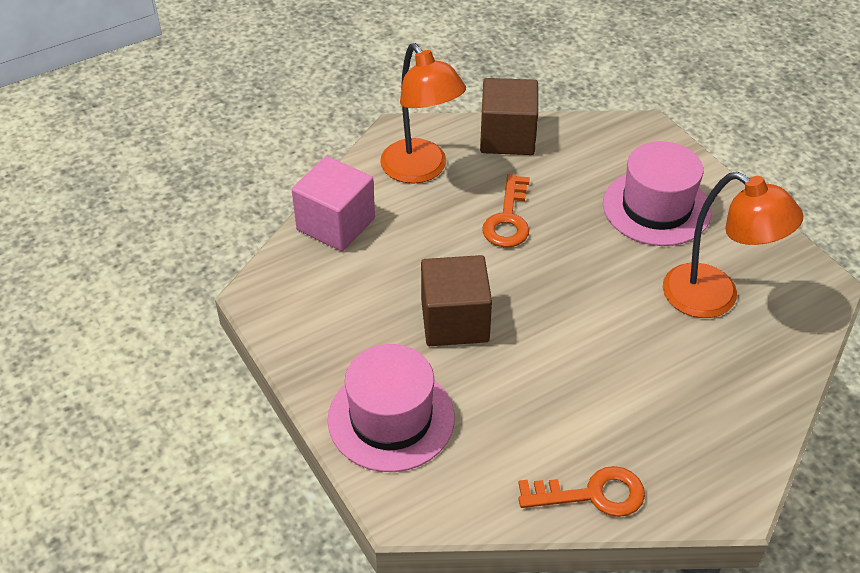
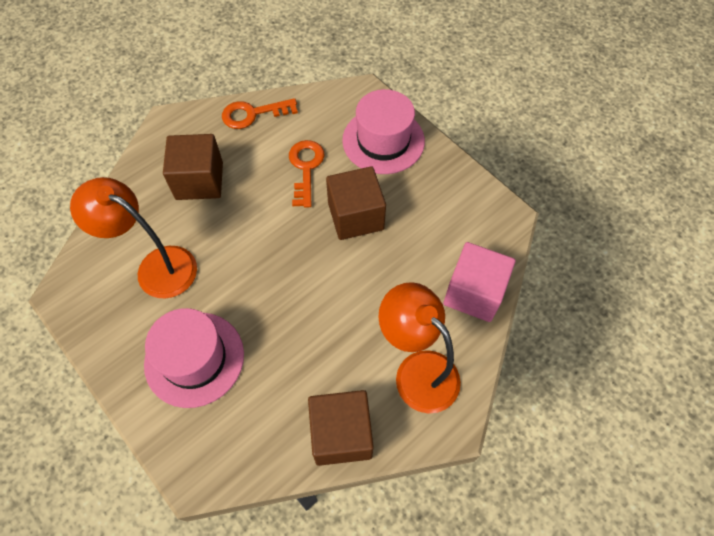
camera: 170 degrees right, 15 degrees up
orange key [482,174,530,247] -> orange key moved to [289,140,324,208]
none -> brown cube [163,134,223,200]

